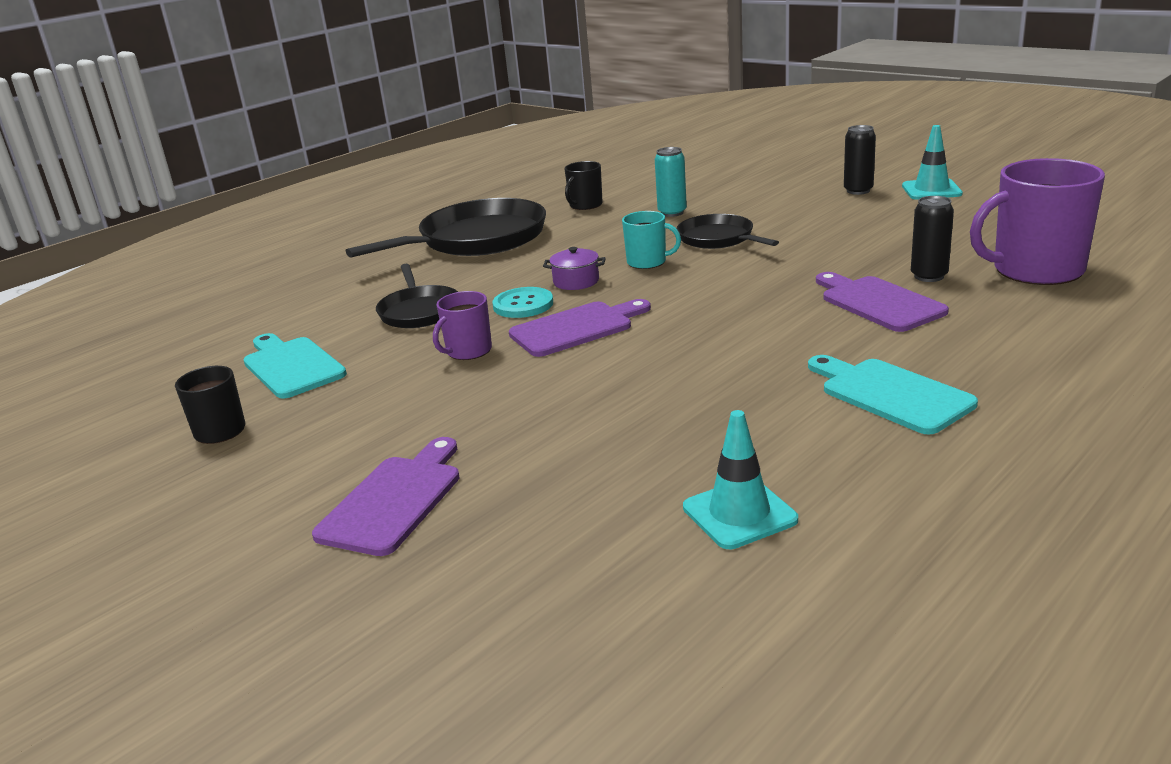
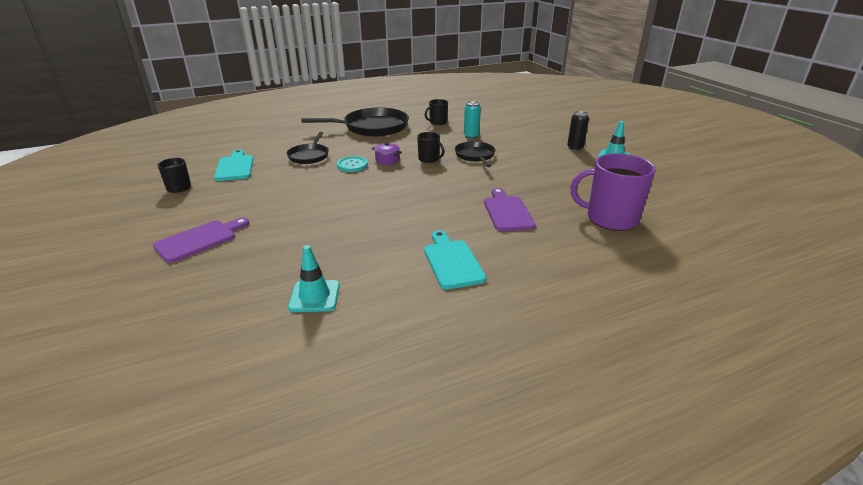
camera: 20 degrees right, 5 degrees up
purple mug [433,291,492,360] -> none
purple cutting board [509,299,651,357] -> none
turquoise mug [622,211,681,269] -> black mug [417,132,445,163]
black can [911,196,954,282] -> none

